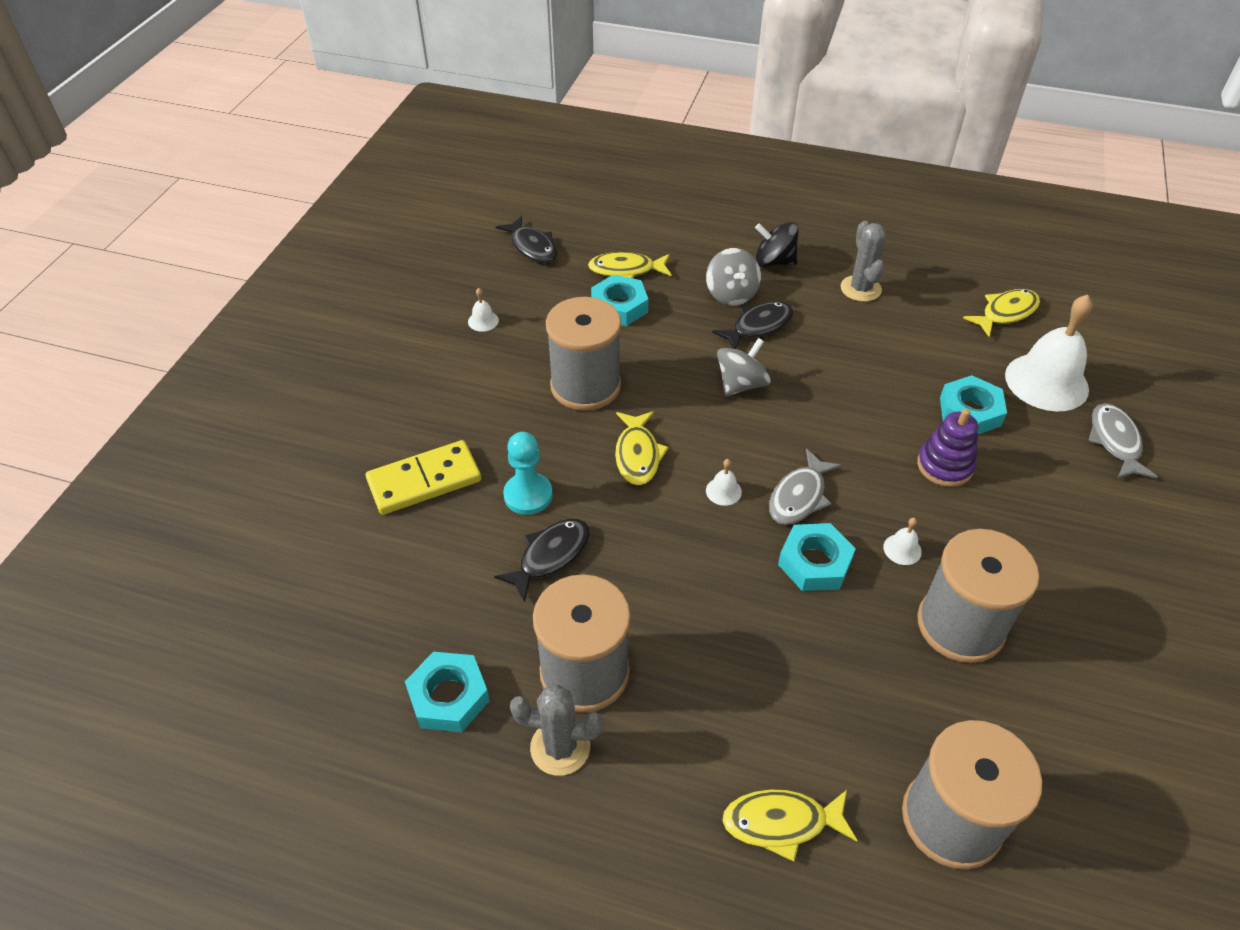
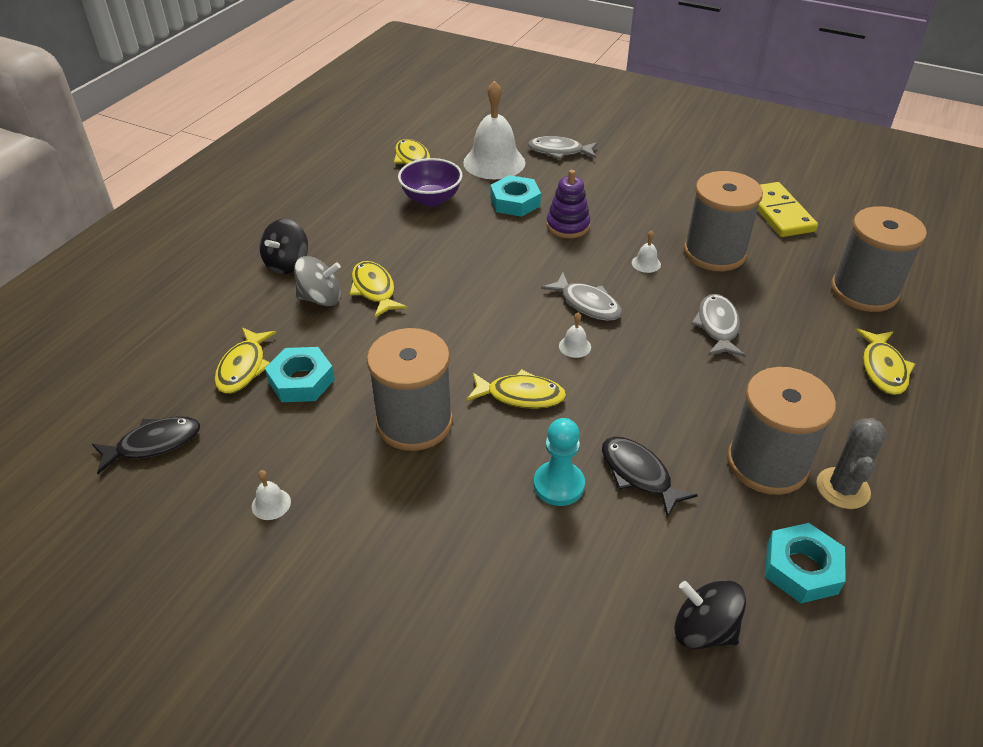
camera: 80 degrees left, 5 degrees down
yellow domino [366,440,481,515] -> yellow domino moved to [757,182,818,237]
black fish [712,302,793,349] -> yellow fish [350,261,407,318]
grey spinning top [717,338,771,396] -> none
turquoise nut [778,523,856,591] -> none
grey cactus [841,221,886,302] -> none
none -> purple bowl [398,158,463,207]
none -> black spinning top [674,580,746,649]
none -> grey fish [691,294,745,357]

